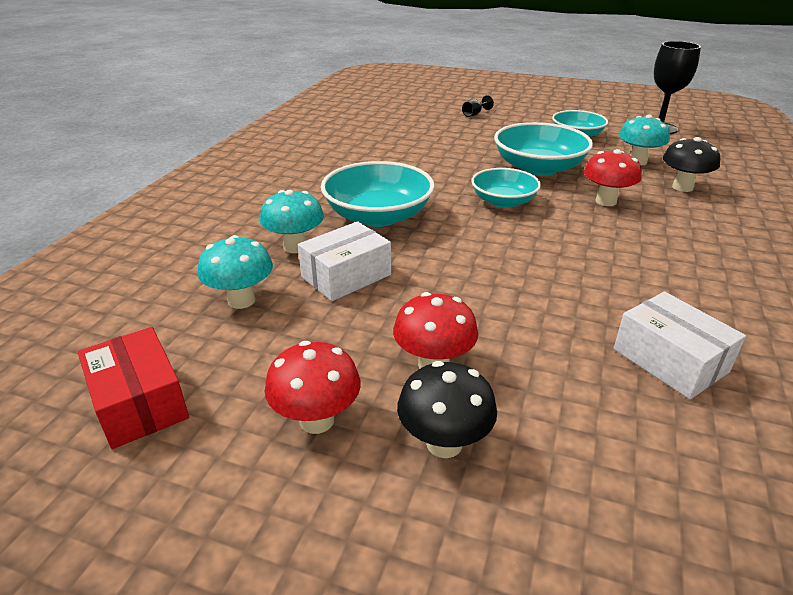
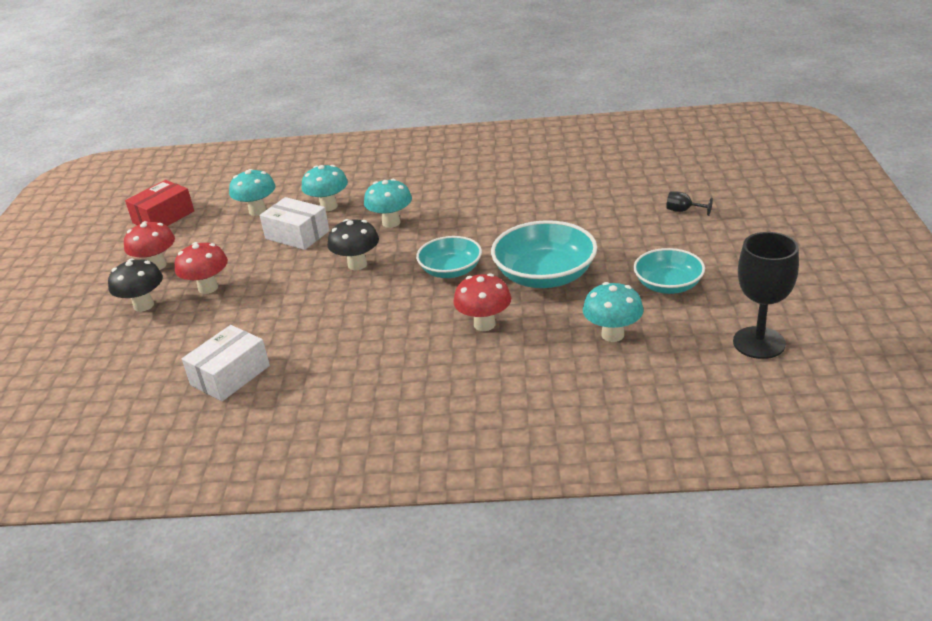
camera: 75 degrees right, 0 degrees up
turquoise bowl [321,161,434,227] -> turquoise mushroom [364,179,412,228]
black mushroom [663,137,720,192] -> black mushroom moved to [328,219,379,270]

